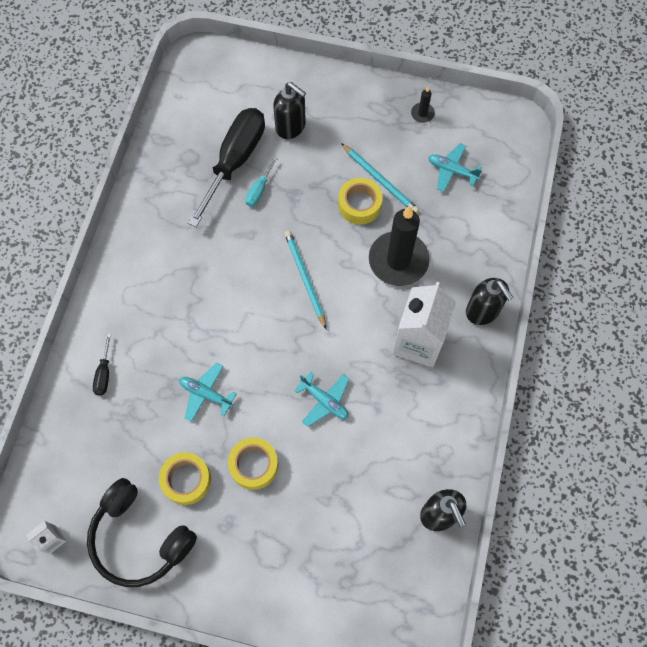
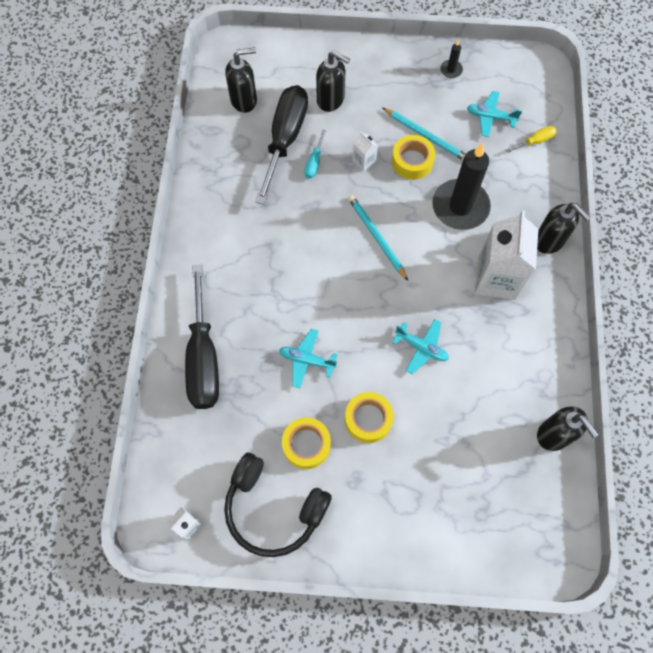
camera: 10 degrees left, 0 degrees up
black screwdriver [93,334,111,396] -> black screwdriver [185,265,219,409], size x2.38
none -> black soap dispenser [225,47,257,113]
none -> white carton [353,132,378,172]
none -> yellow screwdriver [506,126,557,153]

